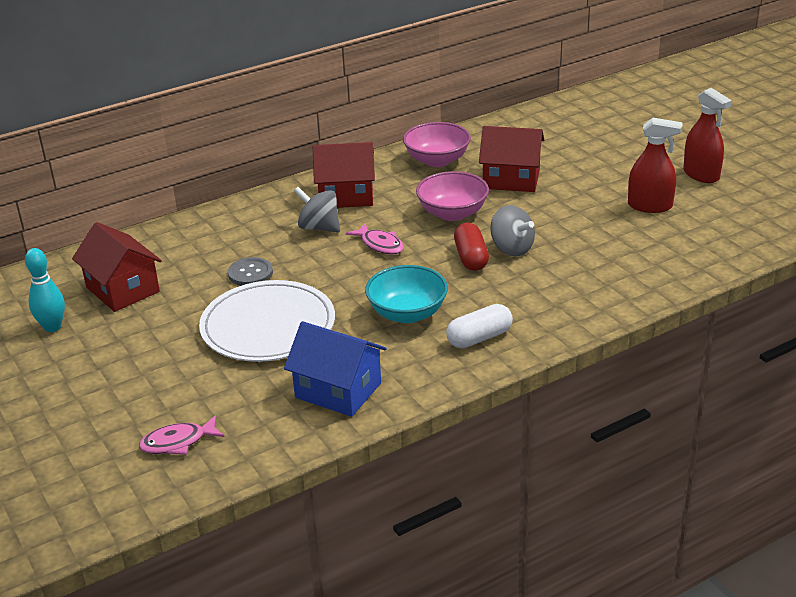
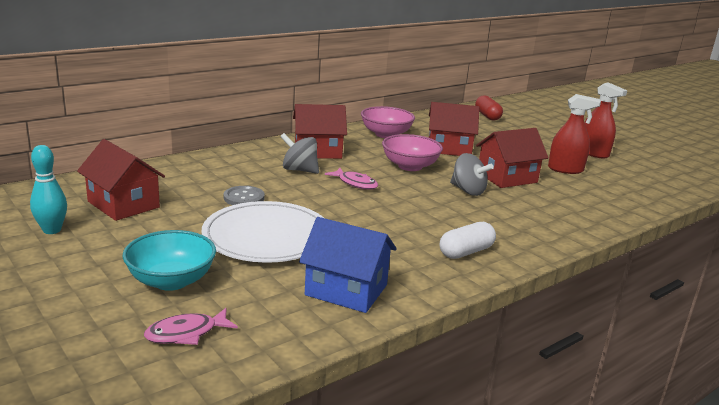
camera: 10 degrees left, 10 degrees down
turquoise bowl [365,265,448,323] -> turquoise bowl moved to [122,230,216,291]
red capsule [454,223,489,271] -> red capsule moved to [475,95,503,121]
none -> red house [476,128,549,188]

